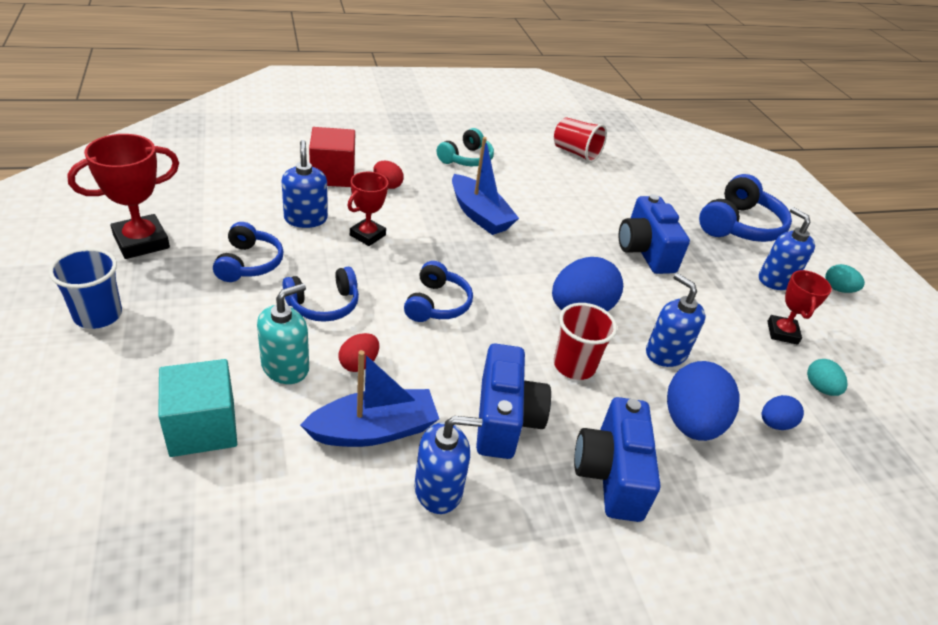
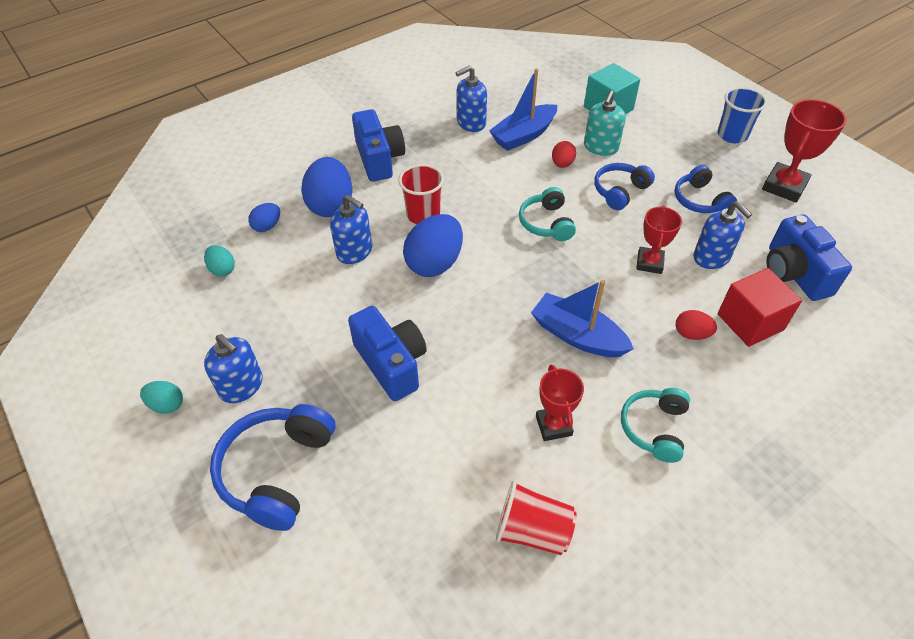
camera: 165 degrees right, 10 degrees up
blue headphones [404,261,473,322] -> turquoise headphones [519,187,576,241]
blue camera [476,344,551,459] -> blue camera moved to [766,214,852,301]
red trophy [767,270,832,345] -> red trophy moved to [536,365,584,441]

